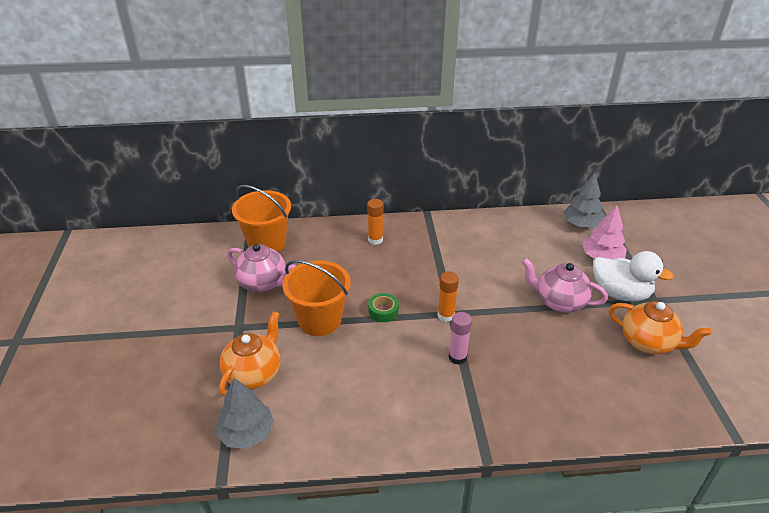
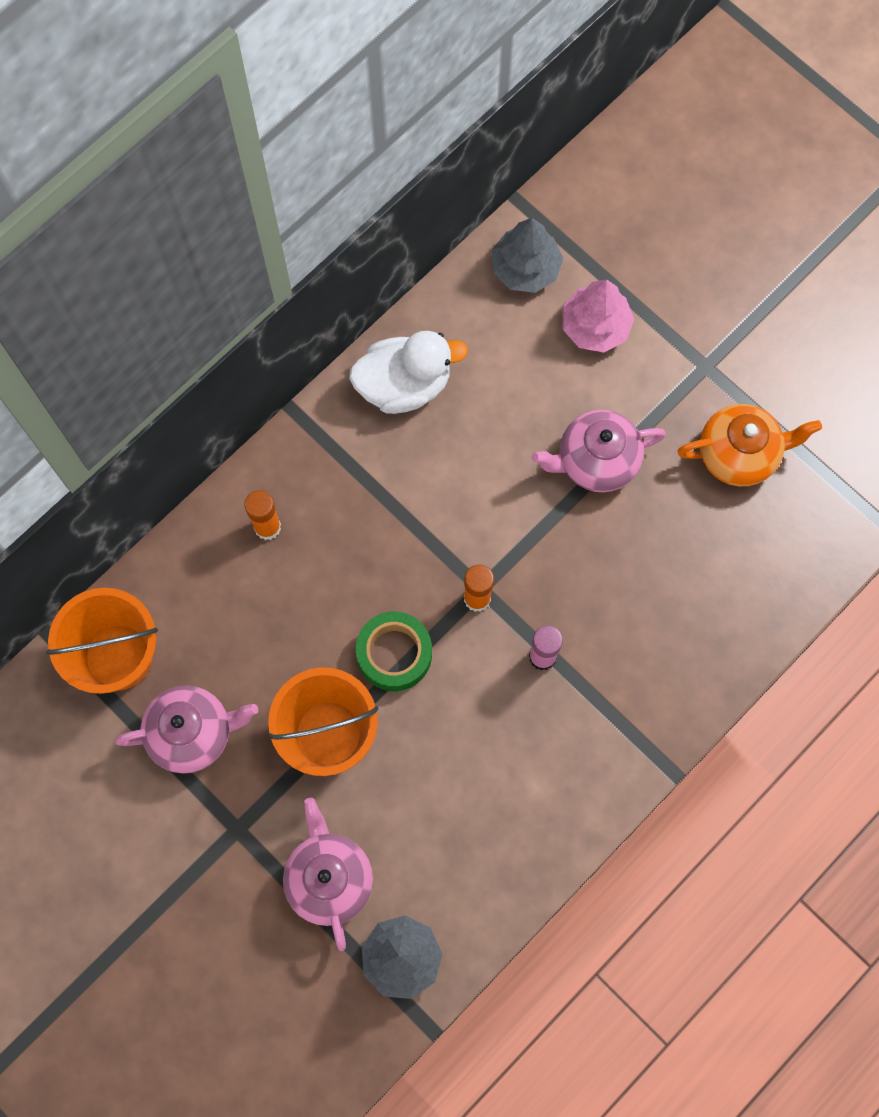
camera: 40 degrees left, 35 degrees up
orange teapot [219,311,280,396] -> pink teapot [283,798,373,951]
green tape [368,293,399,322] -> green tape [356,612,432,691], size x1.55
white duck [593,251,674,302] -> white duck moved to [349,331,468,414]

